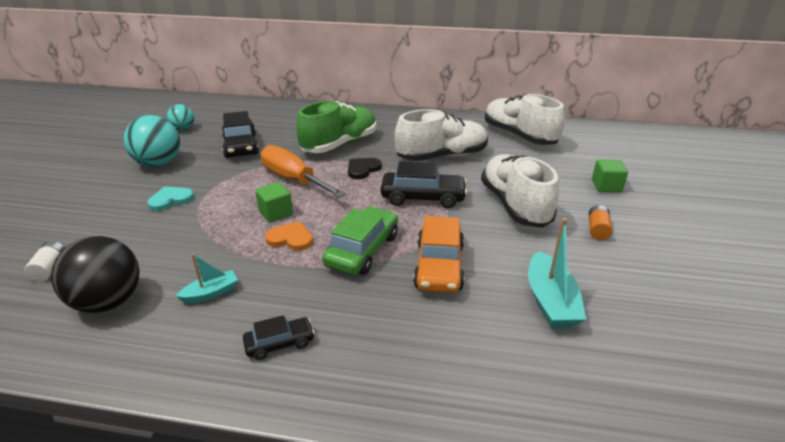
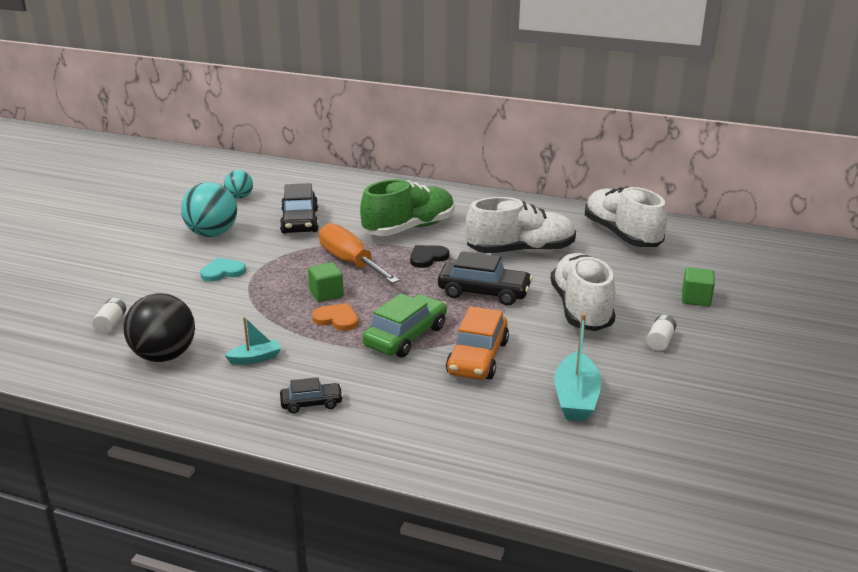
camera: 10 degrees right, 5 degrees down
orange battery [589,205,612,240] -> white battery [646,315,676,351]

